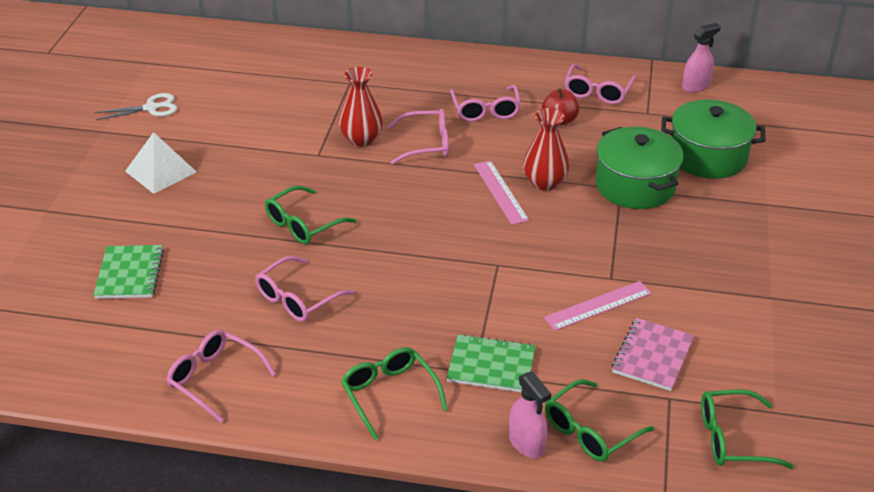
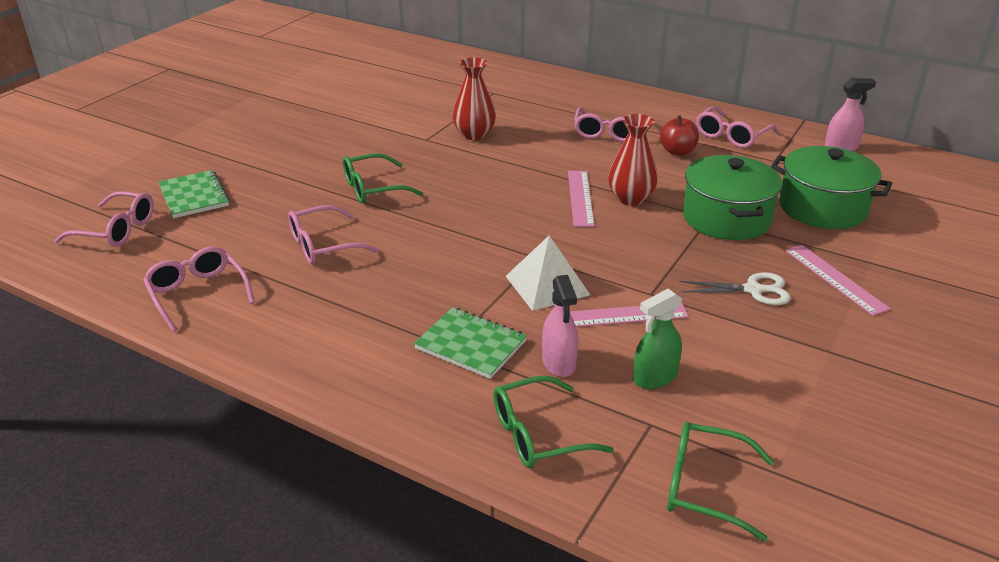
camera: 20 degrees right, 5 degrees down
green notebook [93,245,164,299] -> green notebook turned 45 degrees counterclockwise [158,170,230,218]
white scissors [95,93,177,120] -> white scissors moved to [679,272,791,305]
white pyramid [125,132,196,194] -> white pyramid moved to [506,235,590,311]
green glasses [341,347,448,440] -> none
pink glasses [387,109,449,164] -> pink glasses moved to [55,191,154,247]
pink spray bottle [509,372,551,458] -> pink spray bottle moved to [542,275,578,377]
pink notebook [612,318,694,391] -> green spray bottle [633,289,682,389]
none -> pink ruler [785,245,891,316]

